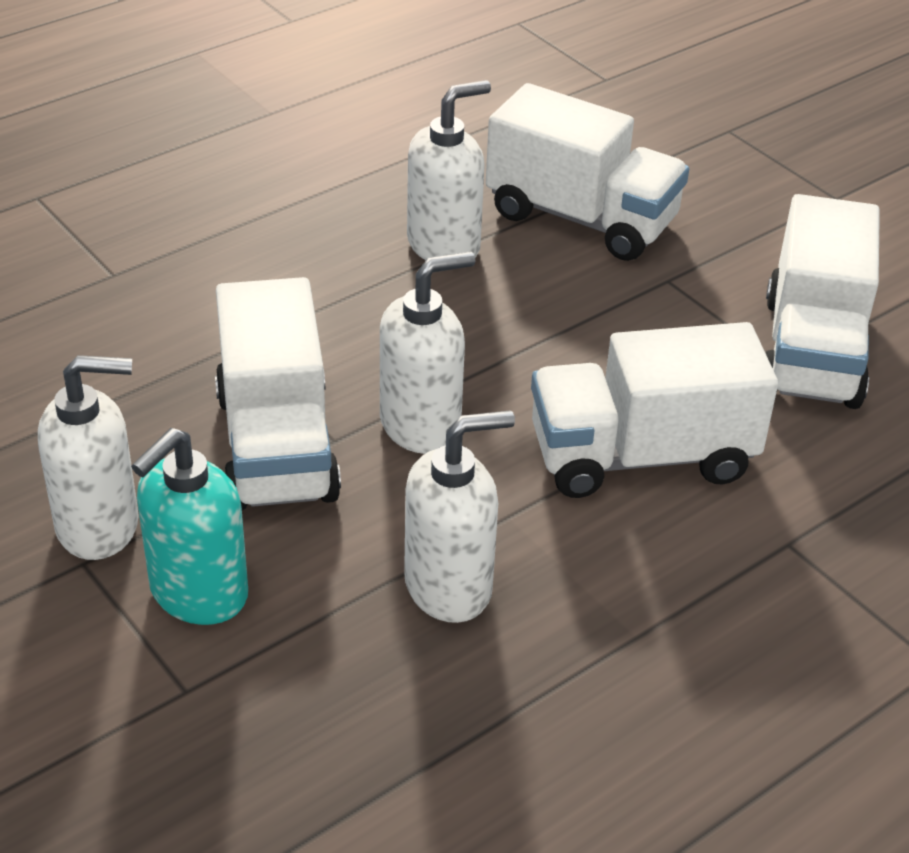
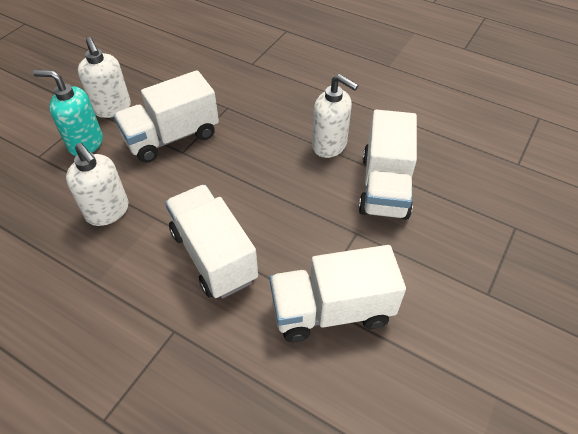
camera: 70 degrees right, 10 degrees up
white soap dispenser [380,251,475,454] -> none

